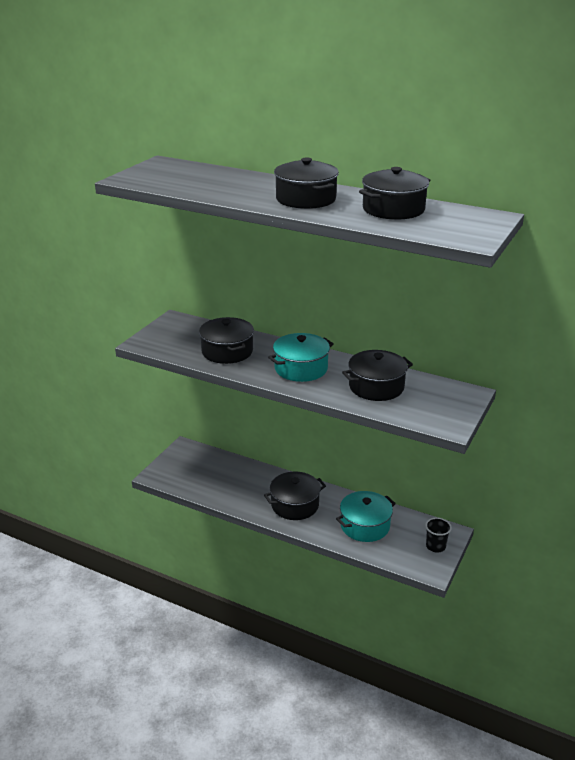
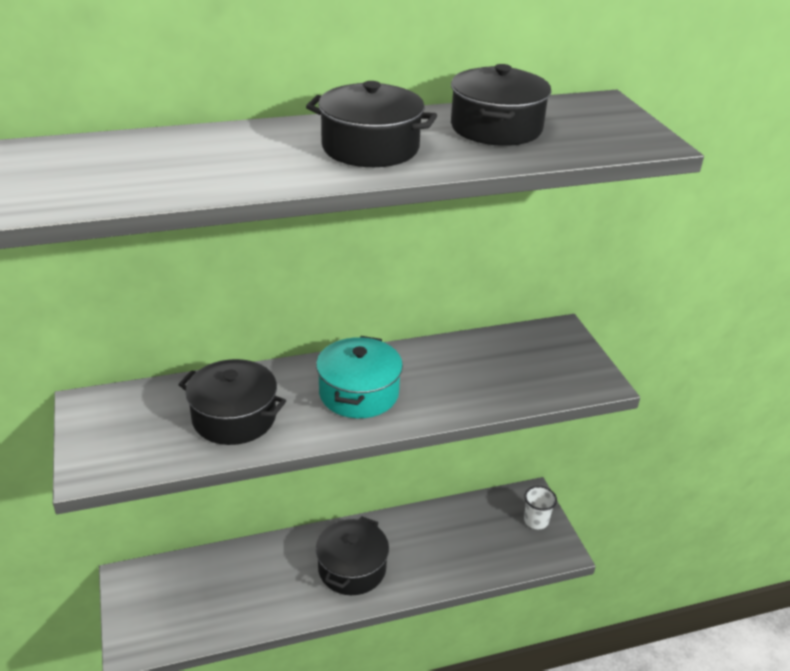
camera: 45 degrees left, 5 degrees up
turquoise pot [336,491,396,542] -> none
black pot [342,350,413,401] -> none
black cup [425,518,452,552] -> white cup [524,486,557,529]

